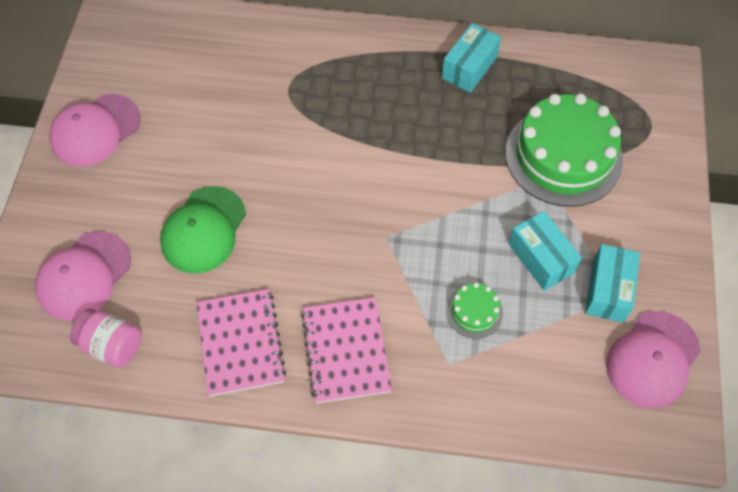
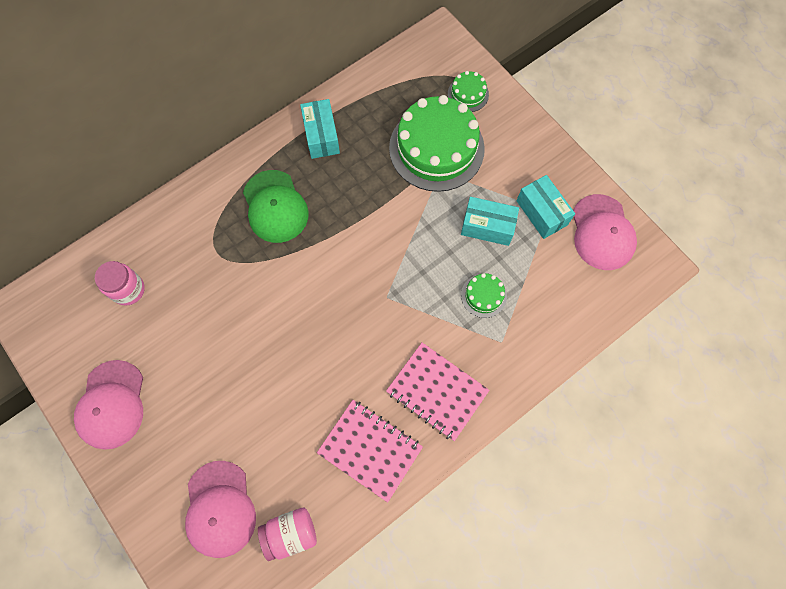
camera: 45 degrees left, 10 degrees up
green cap [160,186,246,273] -> green cap moved to [243,170,309,243]
none -> pink jar [95,261,145,305]
none -> green cake [448,71,489,112]

